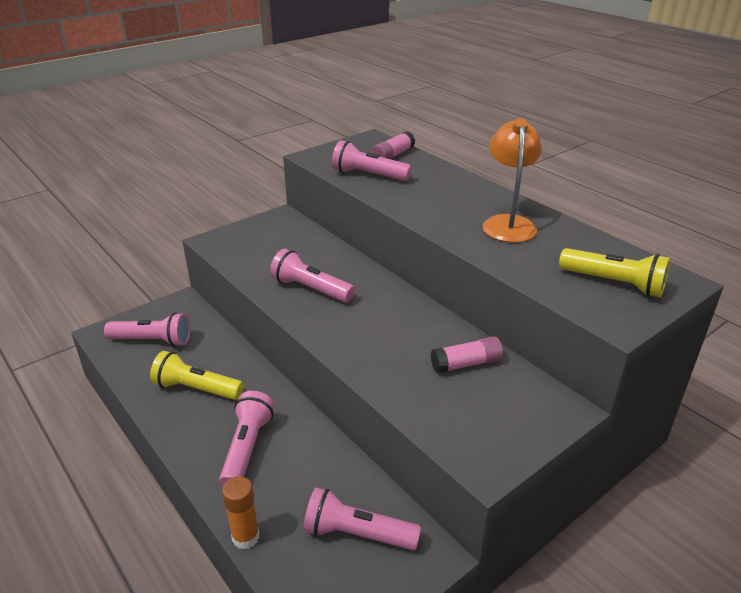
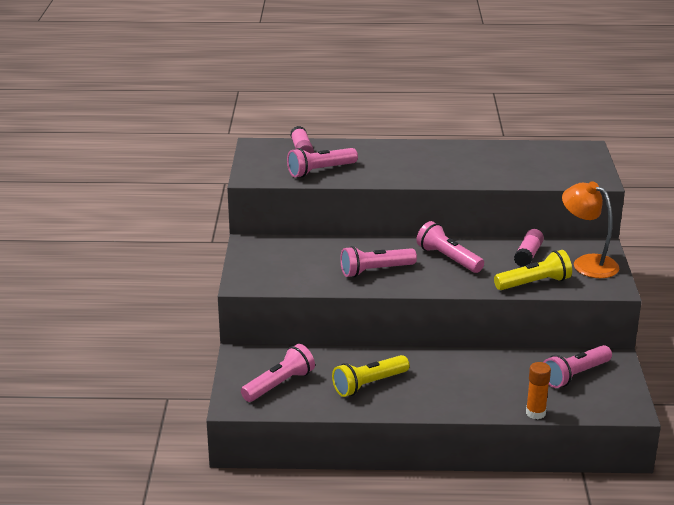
camera: 50 degrees left, 5 degrees down
pink flashlight [219,391,274,486] -> pink flashlight moved to [416,221,484,273]
orange lamp [483,118,542,243] -> orange lamp moved to [562,181,619,278]
yellow flashlight [559,248,670,297] -> yellow flashlight moved to [494,250,572,290]

